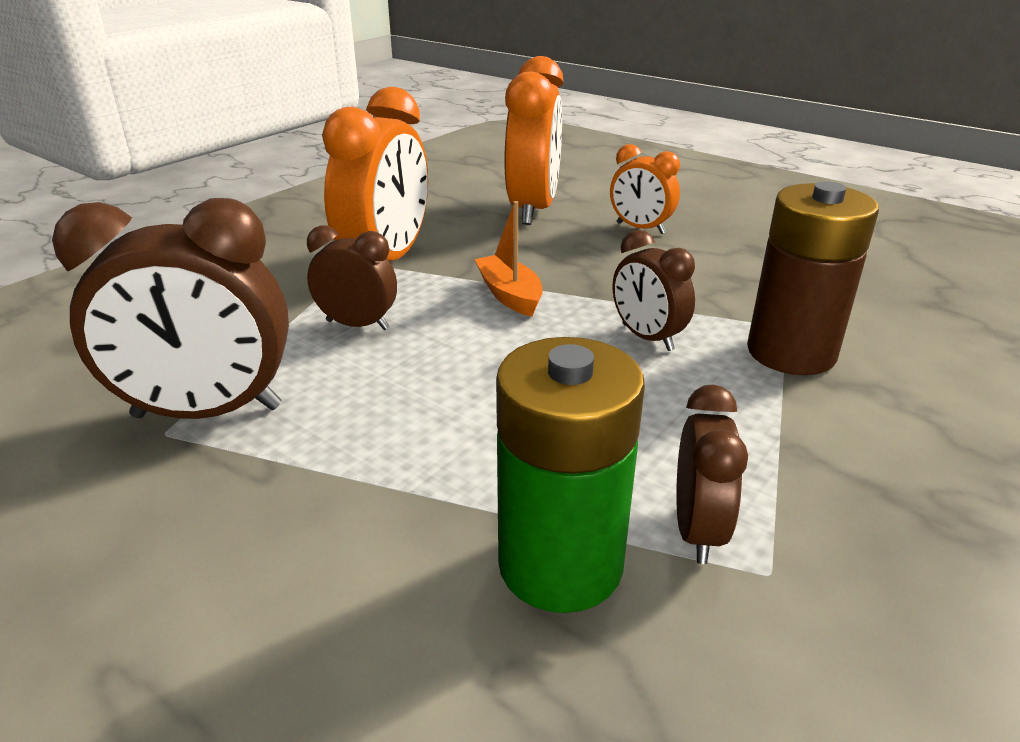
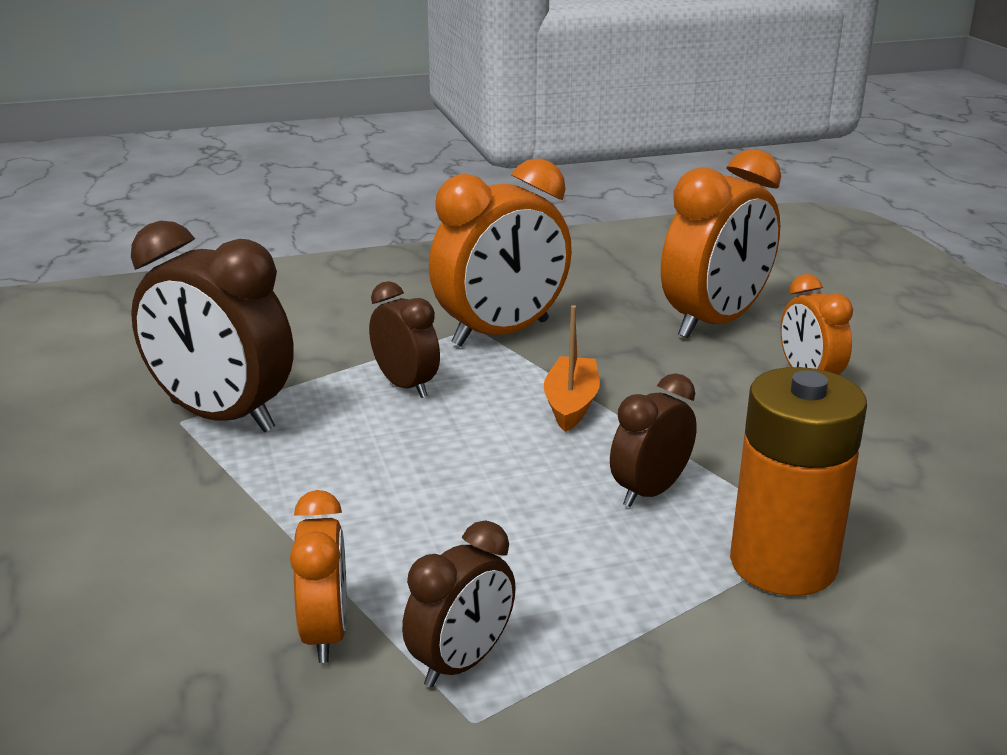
camera: 35 degrees right, 5 degrees down
green battery [496,337,645,613] -> orange clock [290,490,347,663]
brown clock [613,230,695,351] -> brown clock turned 45 degrees clockwise [610,373,697,507]
brown battery [747,181,879,375] -> orange battery [730,367,867,596]

